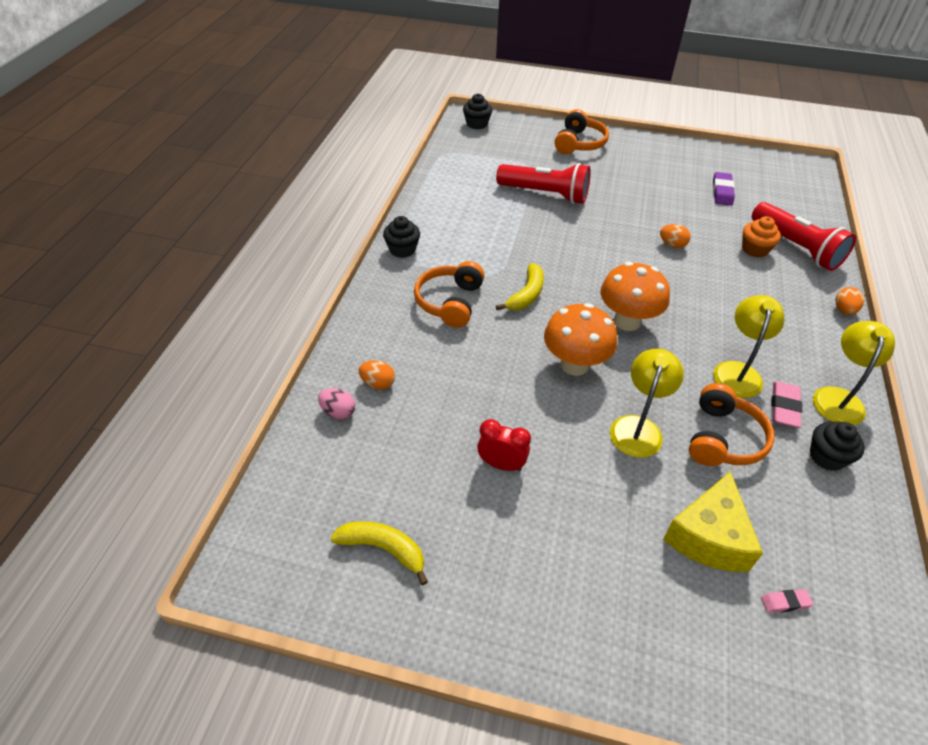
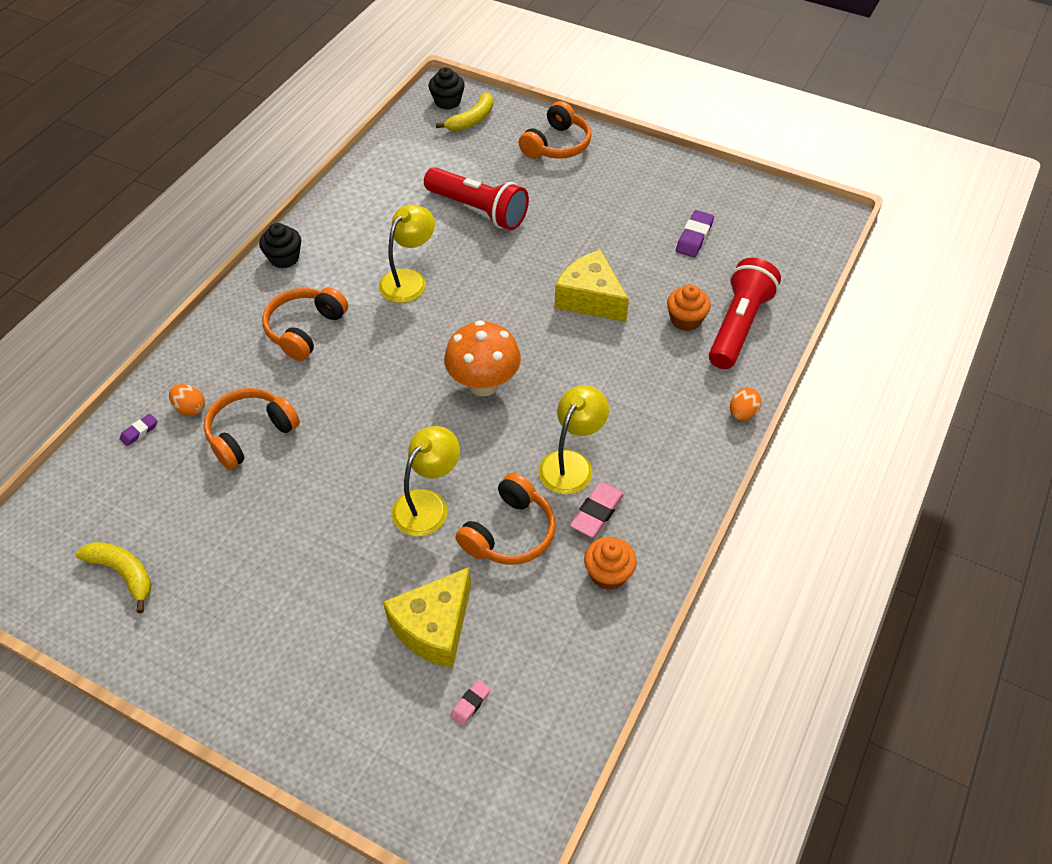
camera: 15 degrees right, 5 degrees up
pink egg [318,388,355,419] -> purple eraser [120,414,157,446]
red clock [477,419,531,471] -> none
yellow banana [496,263,544,311] -> yellow banana moved to [436,92,493,131]
orange mushroom [544,303,617,376] -> none
orange egg [660,224,691,248] -> yellow cheese [555,250,629,322]
red flashlight [752,202,856,271] -> red flashlight turned 135 degrees counterclockwise [709,258,781,369]
pink eraser [761,589,813,613] -> pink eraser turned 60 degrees counterclockwise [450,680,491,726]
black cupcake [810,422,865,471] -> orange cupcake [584,537,637,590]
yellow lamp [813,321,895,425] -> yellow lamp moved to [379,205,435,303]
none -> orange headphones [204,388,300,470]

